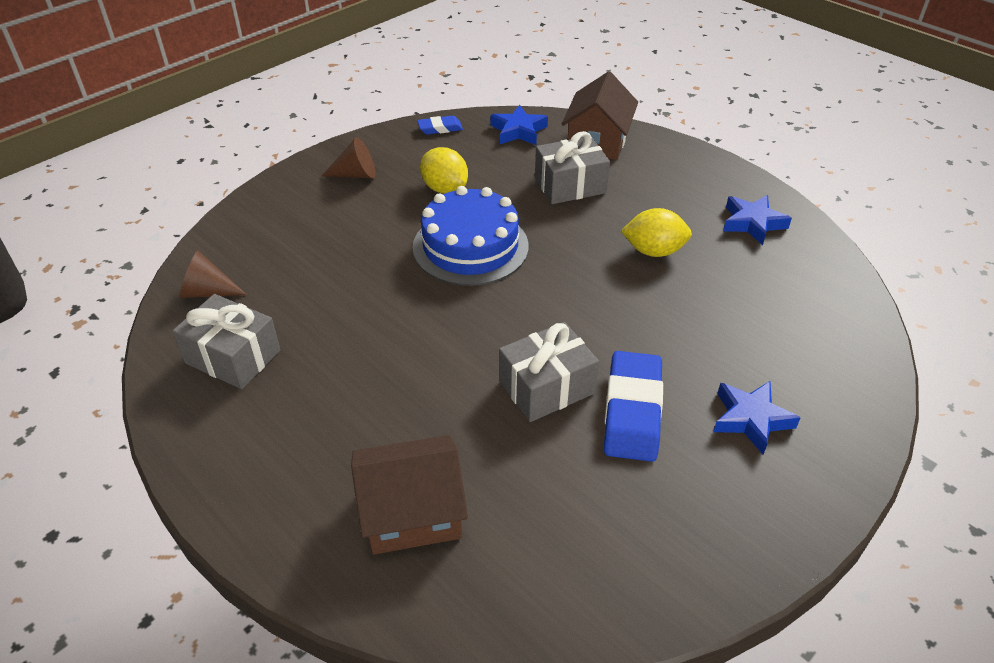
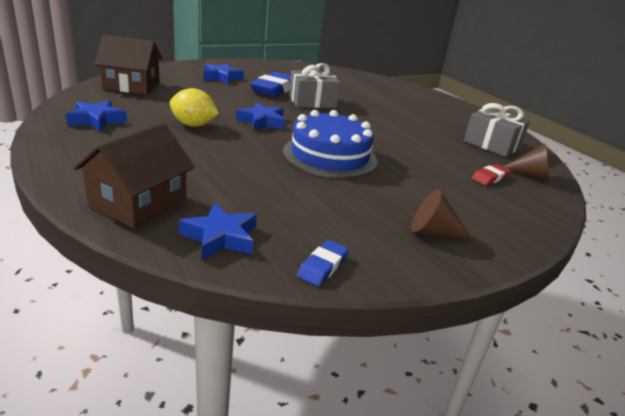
camera: 170 degrees left, 15 degrees down
brown house [351,435,468,555] -> brown house moved to [95,35,163,95]
blue eraser [417,115,463,135] -> blue eraser turned 60 degrees counterclockwise [297,240,349,286]
yellow lemon [420,147,468,194] -> none
grey gift [535,131,610,204] -> none
none -> blue star [236,103,285,131]
none -> red eraser [472,164,511,185]

